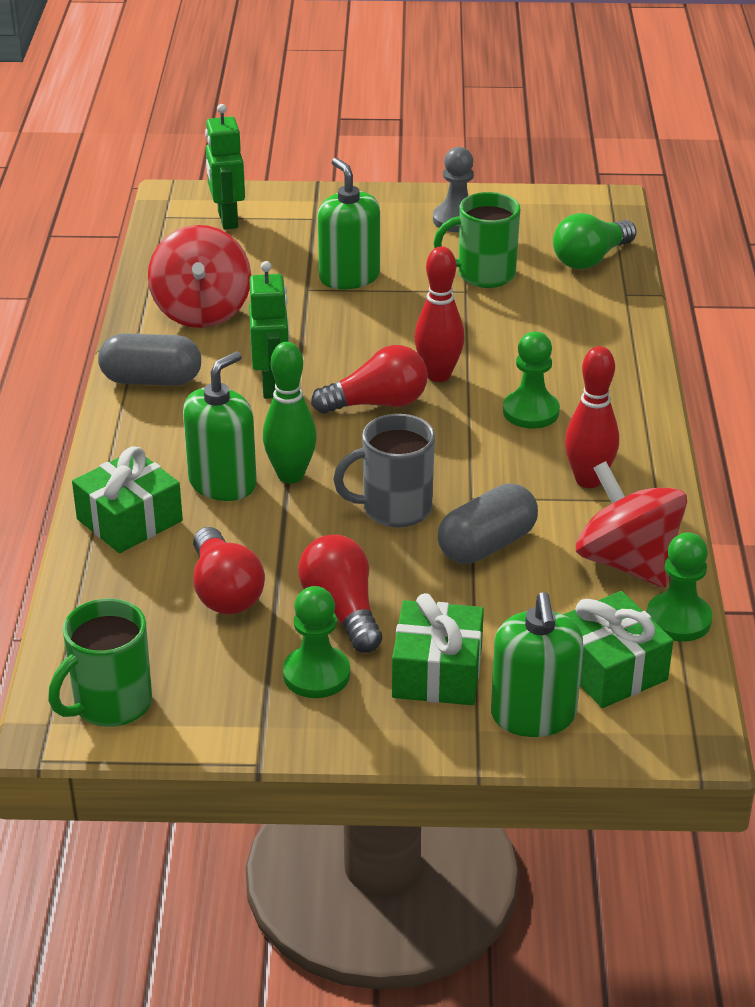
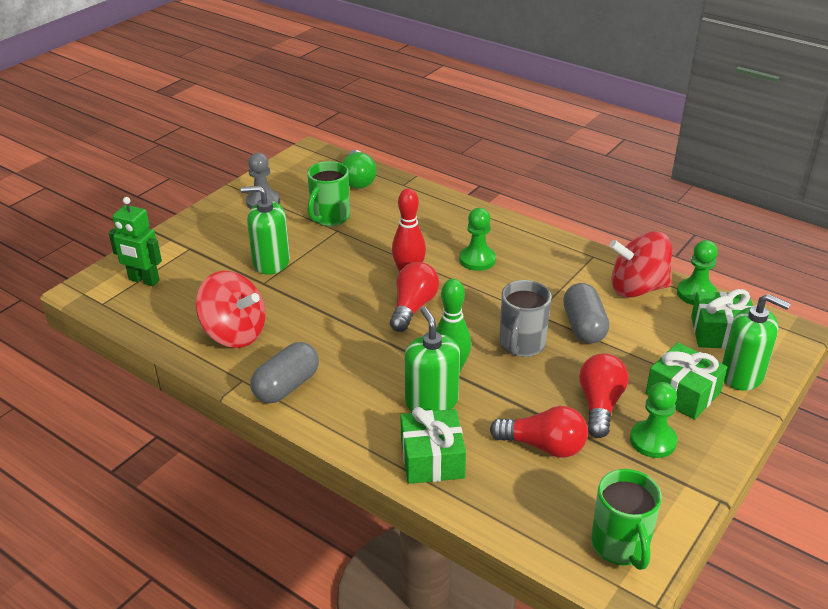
camera: 55 degrees left, 0 degrees up
green robot [249,261,290,399] -> none
red light bulb [298,535,382,652] -> red light bulb turned 90 degrees clockwise [579,353,628,438]
red bowling pin [565,346,619,488] -> none

